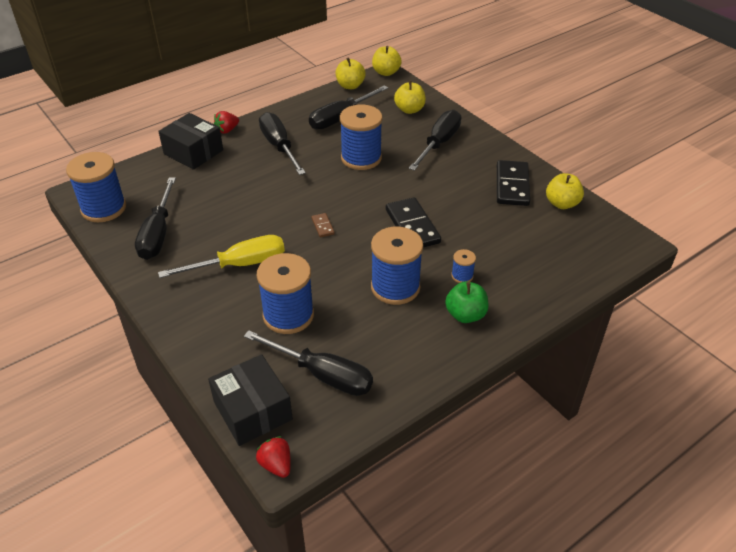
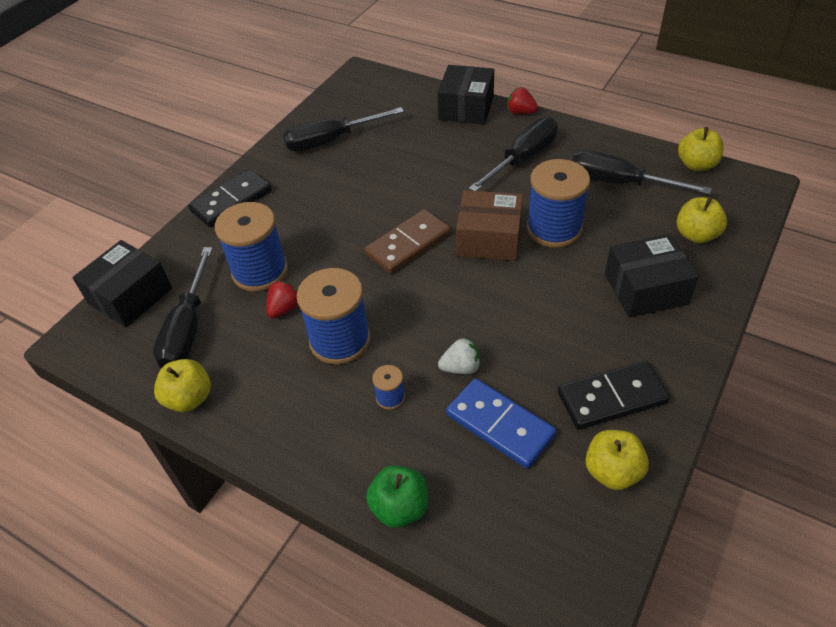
camera: 70 degrees right, 5 degrees up
blue spool [66,152,126,222] -> none
yellow screwdriver [158,235,285,278] -> none
red strawberry [256,436,291,478] -> red strawberry moved to [266,280,298,318]
brown domino [312,213,335,237] -> brown domino [365,209,451,274], size x2.16
yellow apple [372,46,402,76] -> yellow apple moved to [154,359,211,412]
black domino [386,197,441,247] -> black domino moved to [188,169,272,227]
black screwdriver [409,110,461,171] -> black box [605,234,699,317]
green apple [445,281,489,323] -> green apple moved to [366,465,428,528]
none -> white strawberry [438,337,480,374]
none -> blue domino [446,378,556,469]
none -> brown box [456,190,523,261]

